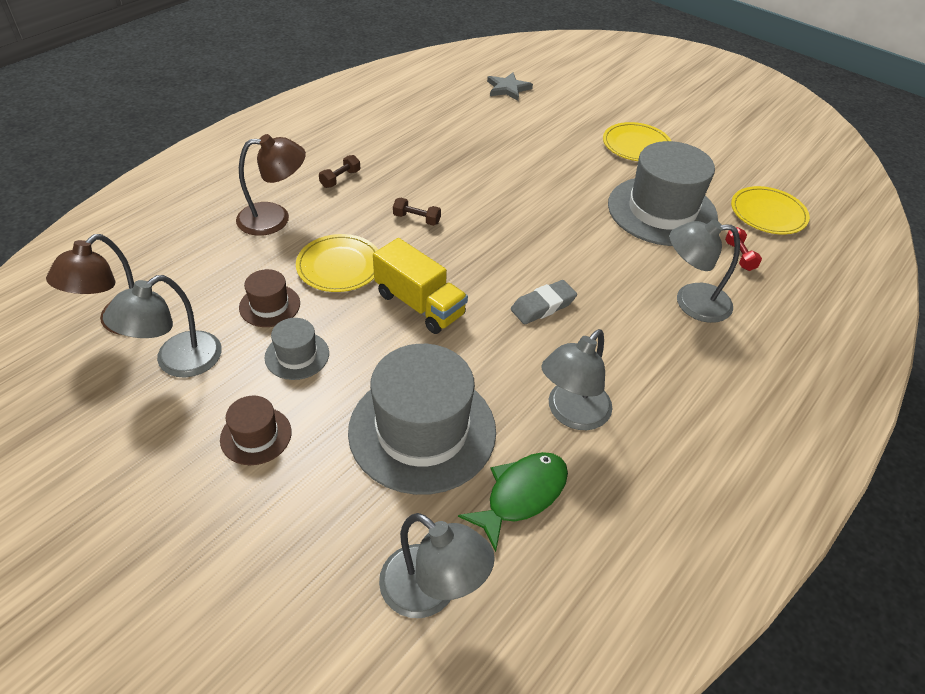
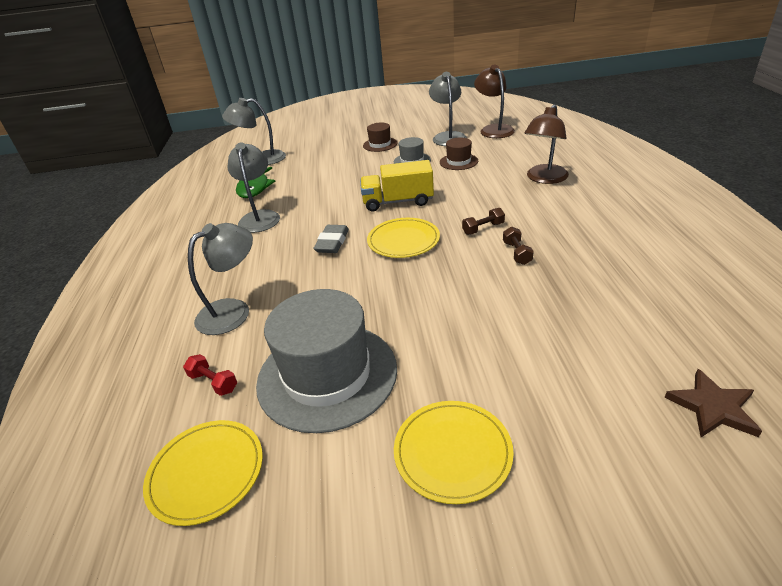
camera: 140 degrees right, 10 degrees down
yellow plate [296,234,378,292] -> yellow plate moved to [367,218,440,258]
brown dumbbell [319,155,360,188] -> brown dumbbell moved to [503,226,534,265]
grey hat [348,344,496,495] -> none
grey star [487,73,533,101] -> brown star [664,369,762,437]

